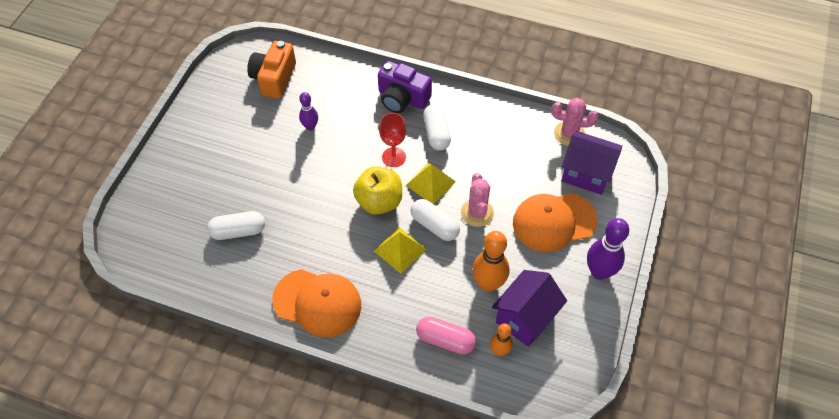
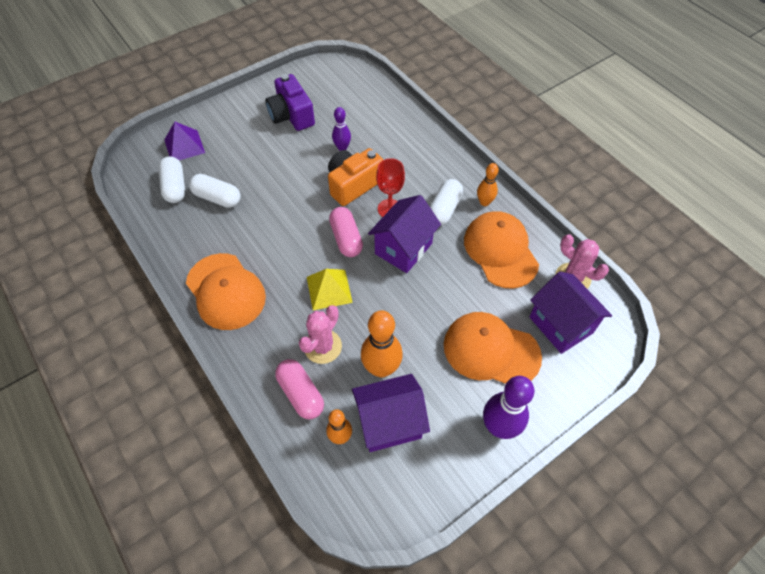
camera: 35 degrees right, 0 degrees up
orange camera [247,41,296,99] -> orange camera moved to [328,148,383,206]
yellow apple [353,166,402,215] -> pink capsule [329,207,363,257]
purple camera [378,61,432,113] -> purple camera moved to [265,74,315,131]
yellow pyramid [406,163,456,204] -> purple house [368,195,441,273]
white capsule [411,199,460,241] -> white capsule moved to [158,157,185,203]
pink cactus [461,173,494,227] -> pink cactus moved to [299,305,342,364]
none -> purple pyramid [164,122,205,160]
none -> orange cap [464,211,539,289]
none -> orange bowling pin [477,163,499,206]

